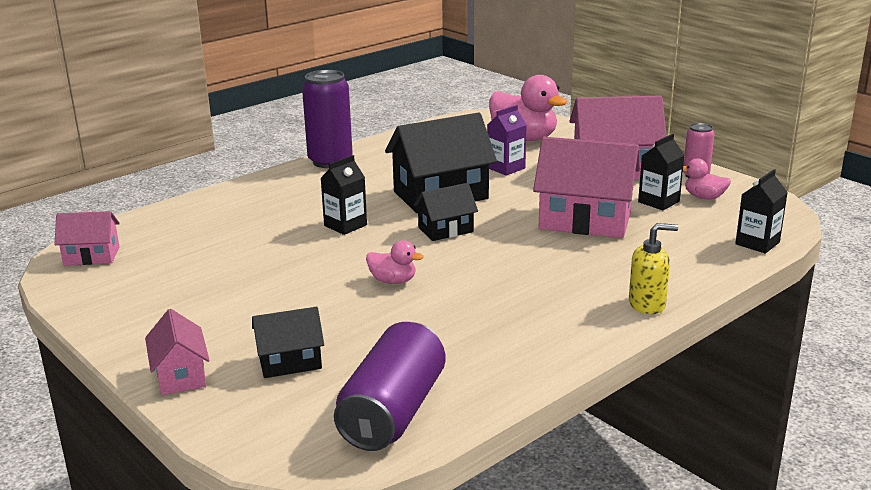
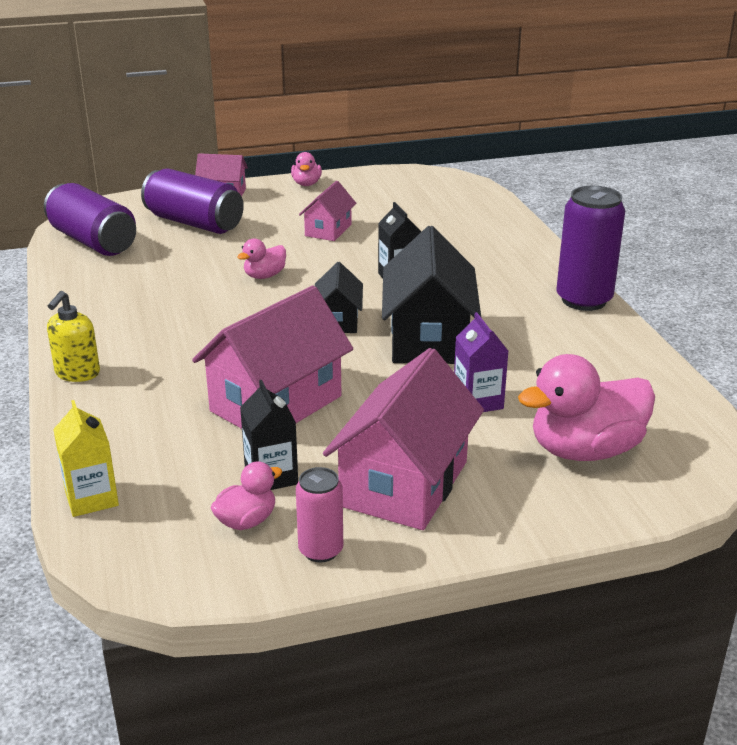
camera: 115 degrees right, 5 degrees up
pink house [54,211,120,265] -> pink house moved to [299,181,356,241]
black house [252,307,324,378] -> purple can [141,168,244,234]
black carton [735,169,788,254] -> yellow carton [53,400,119,517]
none -> pink duck [291,152,322,186]

